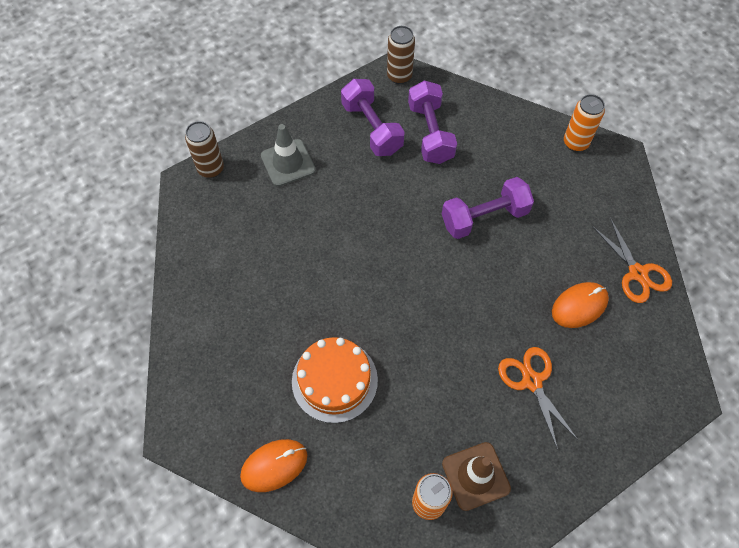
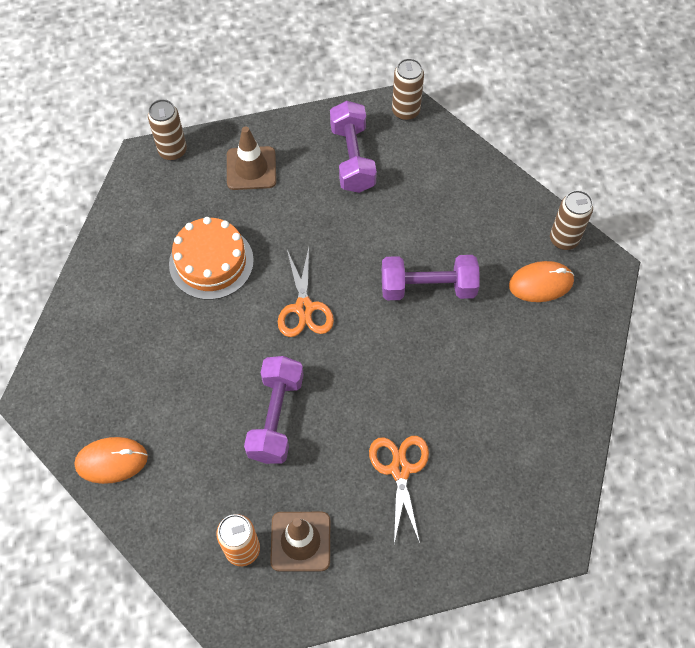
camera: 20 degrees right, 0 degrees up
grey traffic cone [261,124,316,187] -> brown traffic cone [227,126,276,190]
orange cake [292,337,378,423] -> orange cake moved to [169,217,254,300]
purple dumbbell [408,80,457,164] -> purple dumbbell moved to [244,356,304,464]
orange mouse [552,282,609,328] -> orange mouse moved to [509,261,574,302]
orange can [564,94,605,152] -> brown can [550,190,593,250]
orange scissors [592,218,672,303] -> orange scissors moved to [278,247,334,337]

